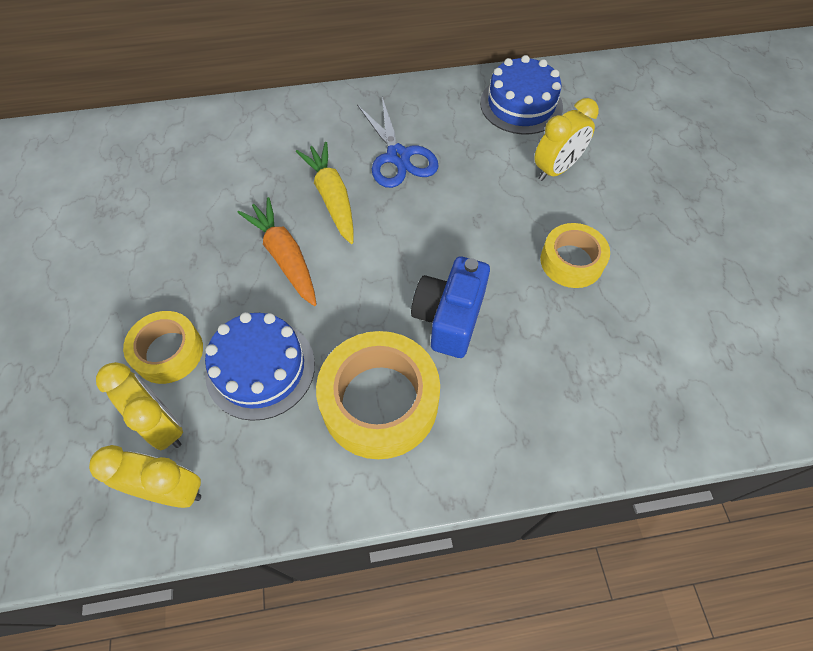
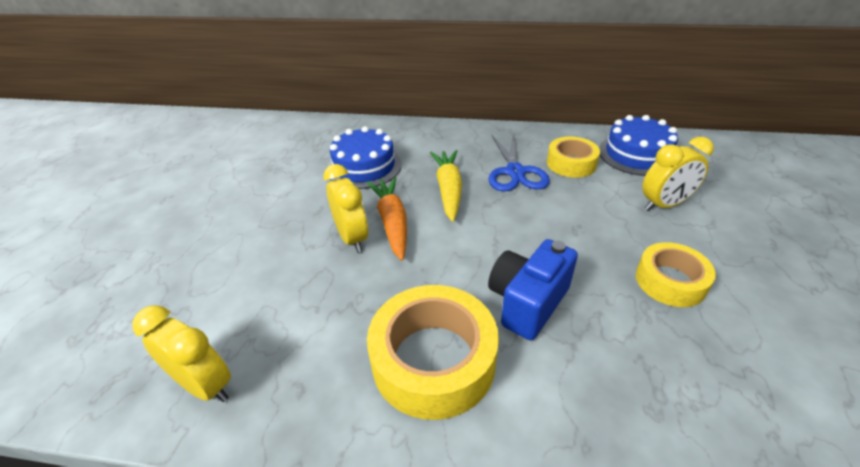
camera: 20 degrees right, 20 degrees down
yellow clock [96,362,183,450] -> yellow clock moved to [323,164,368,252]
yellow tape [123,311,203,384] -> yellow tape moved to [547,136,600,178]
blue cake [205,312,315,421] -> blue cake moved to [327,126,402,189]

